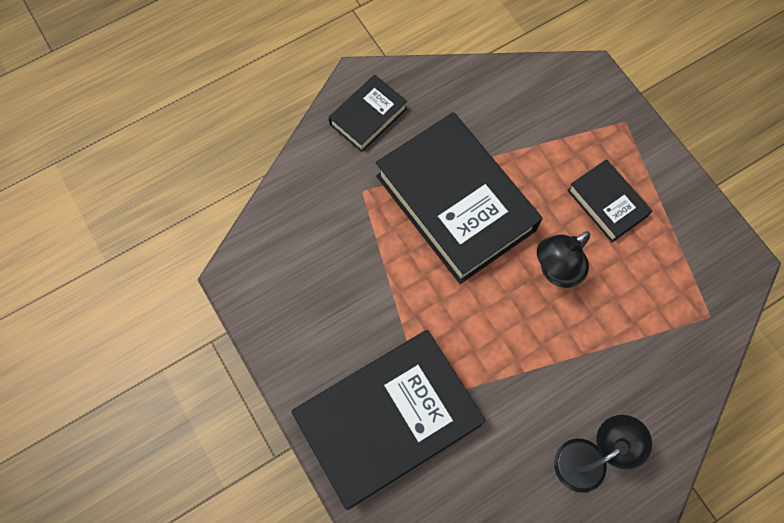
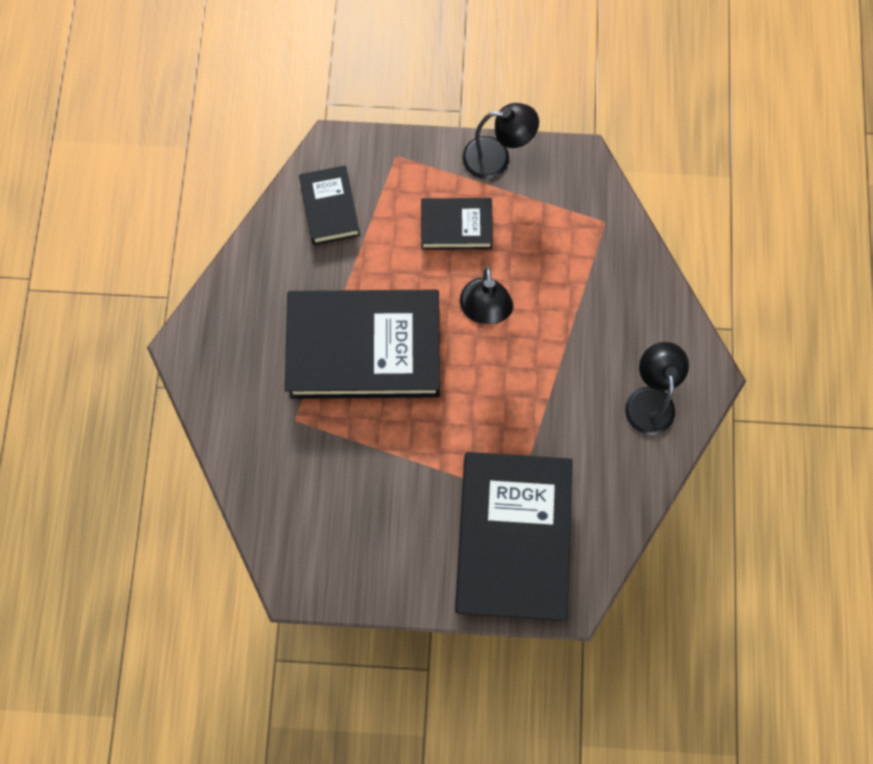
camera: 55 degrees left, 5 degrees up
black book [329,75,407,152] -> black book moved to [299,165,360,245]
none -> black lamp [462,103,539,179]

